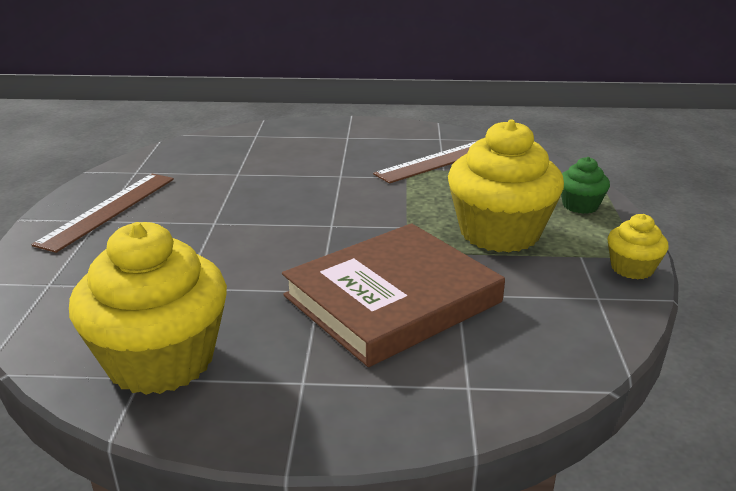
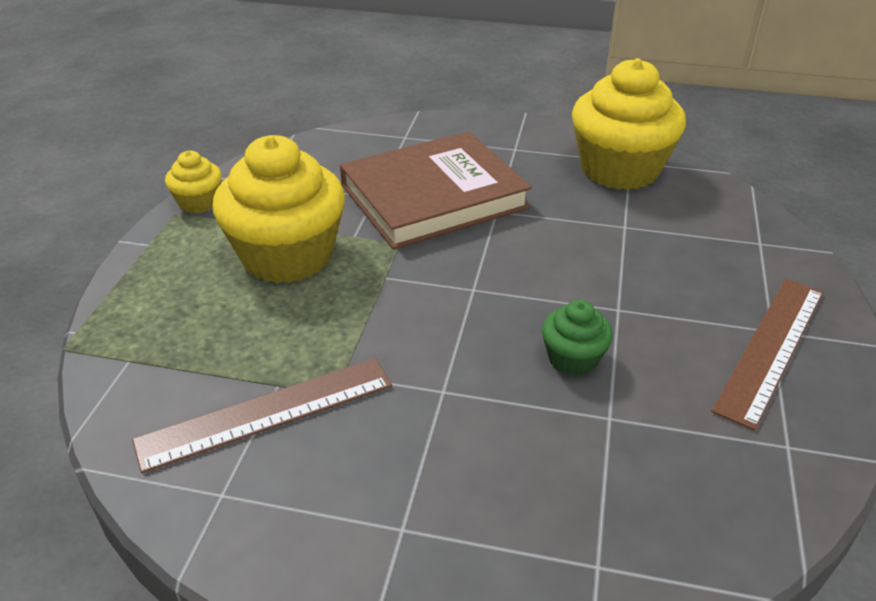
camera: 170 degrees left, 10 degrees up
green cupcake [561,157,610,214] -> green cupcake moved to [542,300,613,376]

